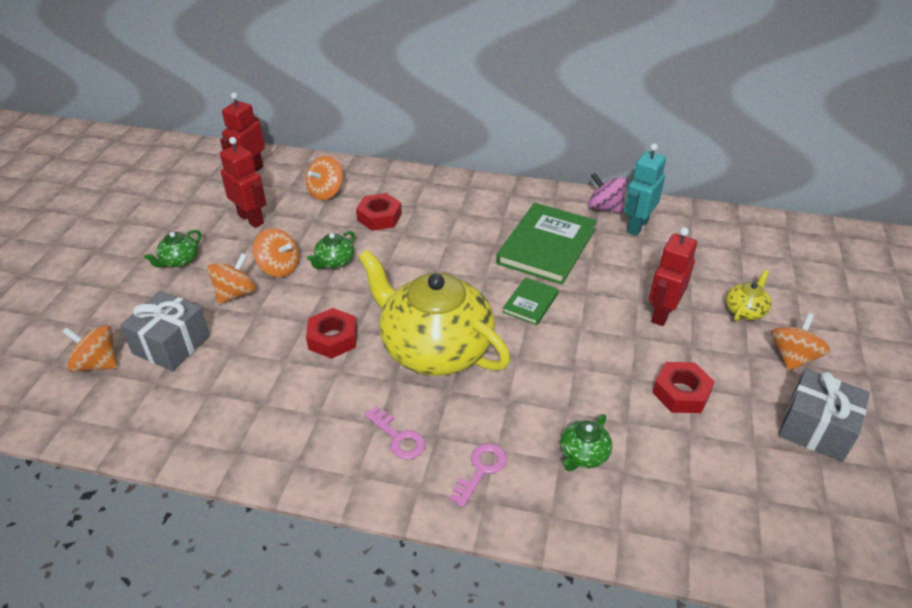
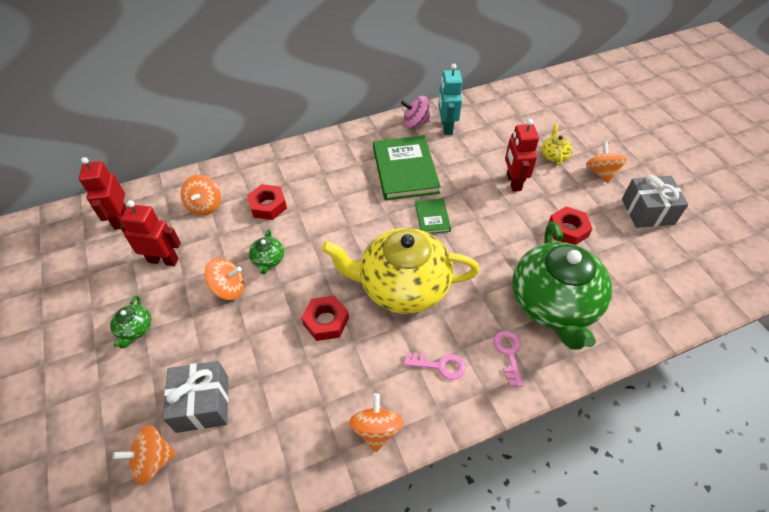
camera: 35 degrees left, 10 degrees up
orange spinning top [207,253,257,304] -> orange spinning top moved to [349,393,404,452]
green teapot [560,414,612,471] -> green teapot [512,222,612,350], size x2.49

